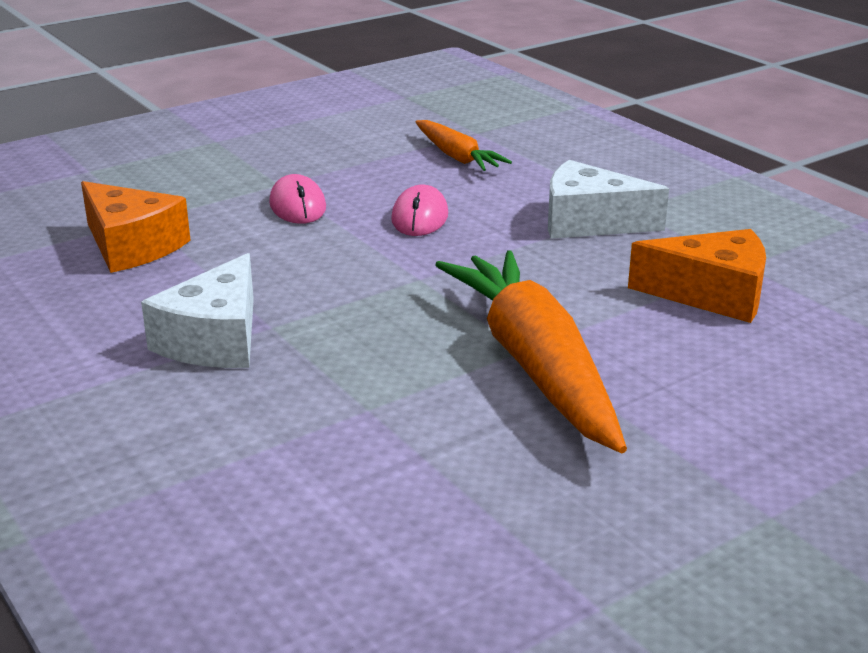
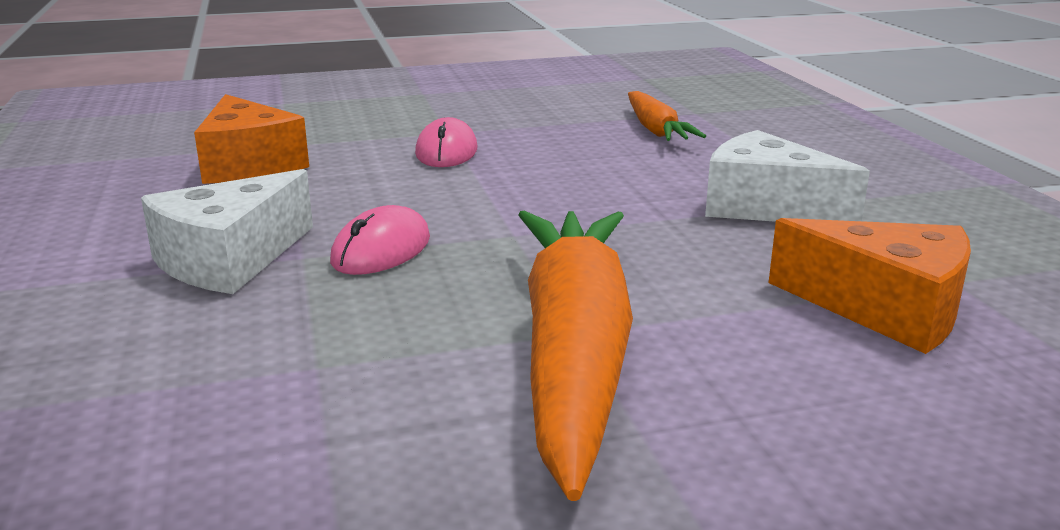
camera: 20 degrees right, 5 degrees down
pink mouse [391,184,448,236] -> pink mouse moved to [330,205,430,275]

